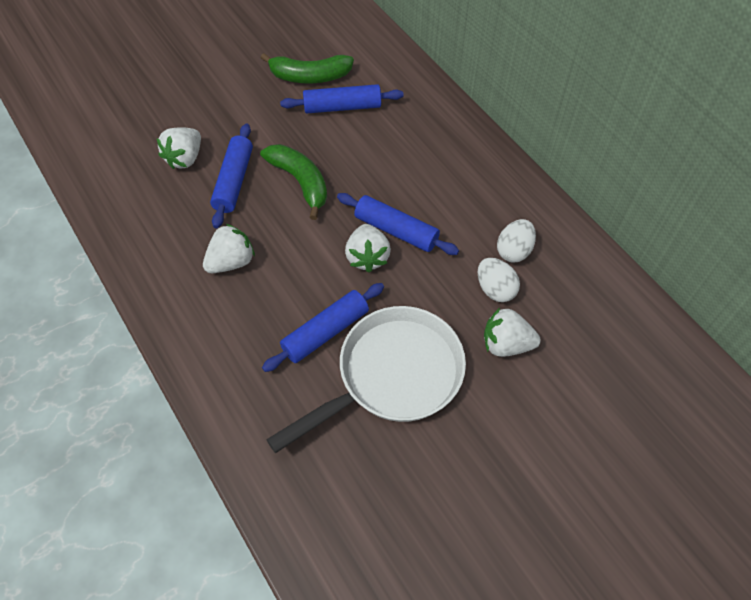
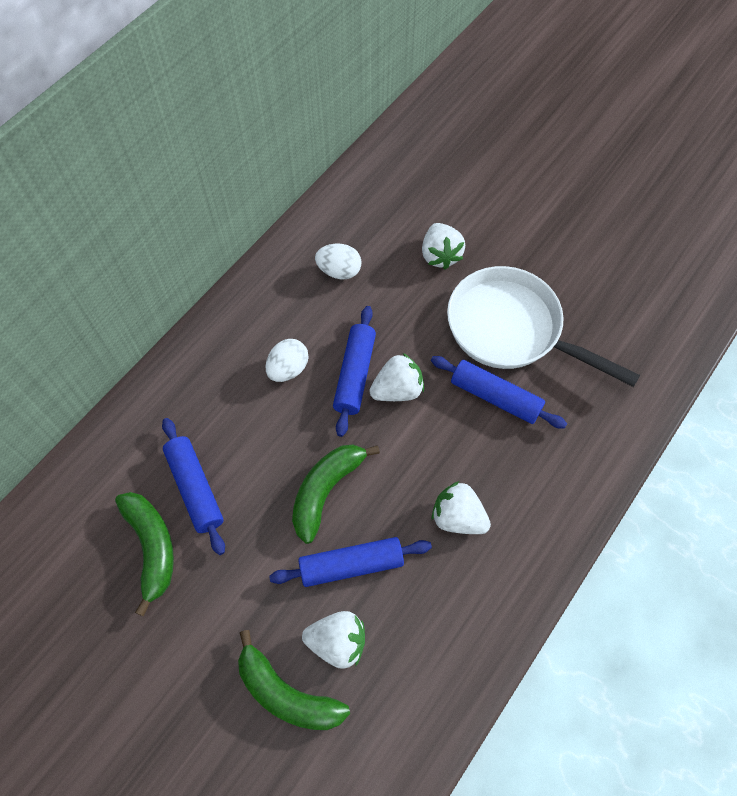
camera: 110 degrees left, 5 degrees up
white egg [478,258,520,302] -> white egg moved to [266,339,308,382]
none -> green banana [238,630,350,730]

